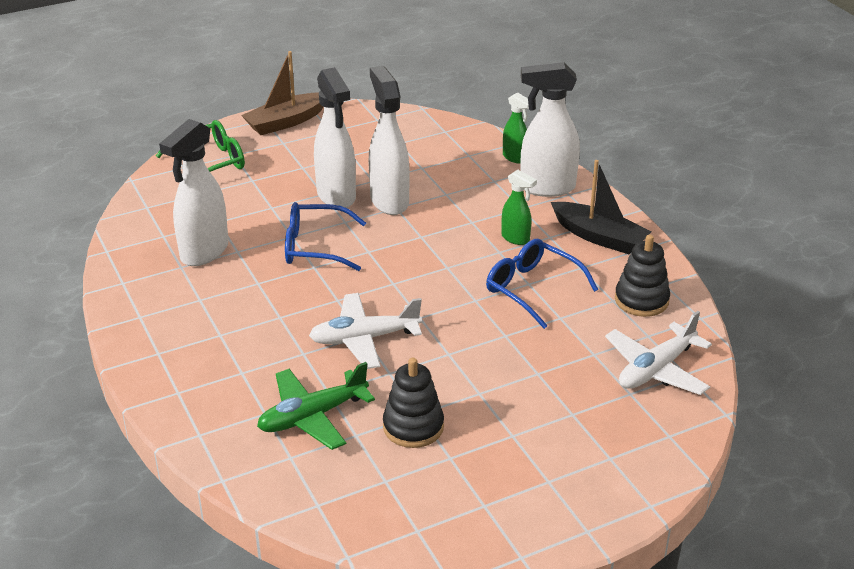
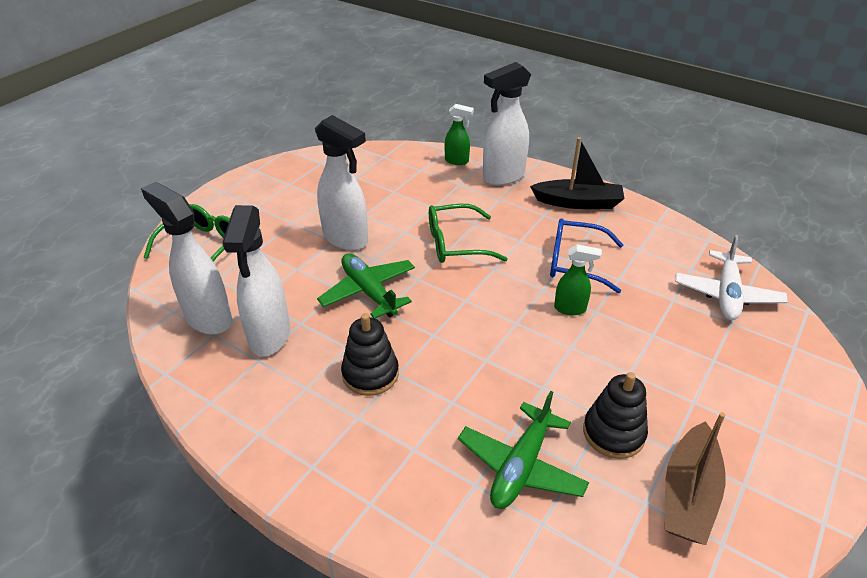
camera: 30 degrees left, 5 degrees up
brown boat [241,51,323,135] -> brown boat moved to [665,412,726,545]
blue glasses [285,202,366,271] -> green plane [317,253,415,318]
white plane [309,293,422,369] -> none
white spray bottle [369,66,410,215] -> white spray bottle moved to [141,182,232,335]
green spray bottle [501,170,537,245] -> green spray bottle moved to [554,244,602,315]
black stacking toy [615,234,670,317] -> black stacking toy moved to [341,313,399,396]
none -> green glasses [429,204,507,263]

